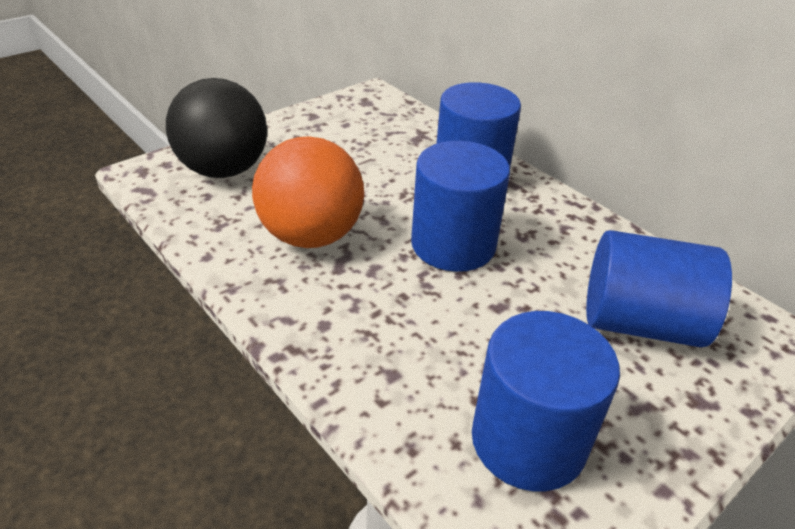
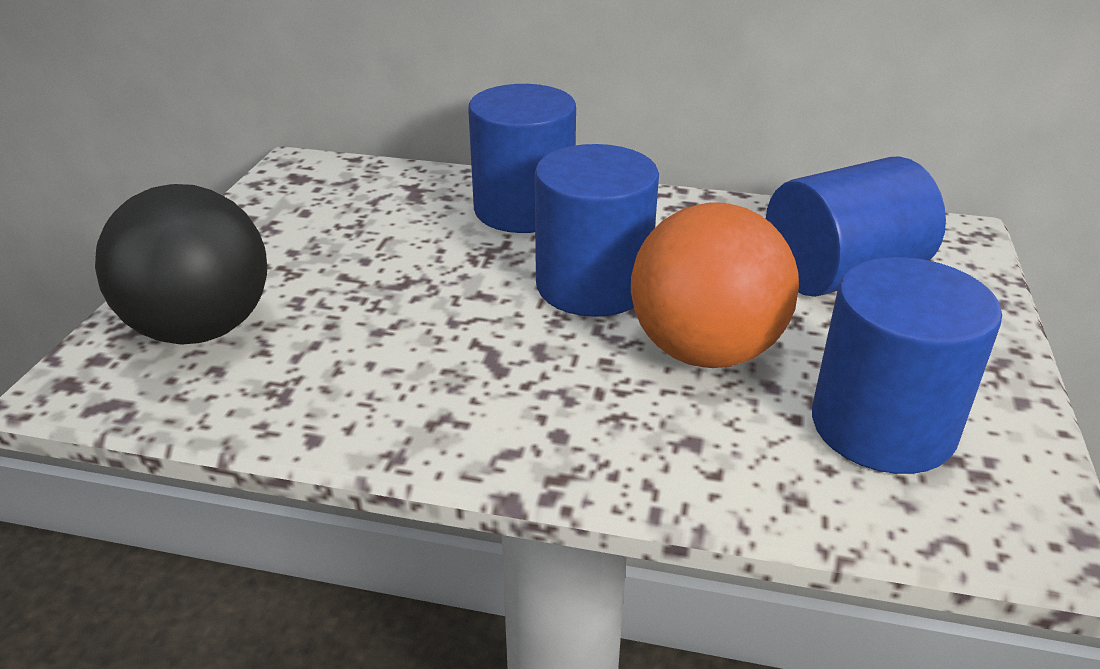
camera: 35 degrees left, 5 degrees down
orange ball [252,136,364,248] -> orange ball moved to [631,202,799,368]

